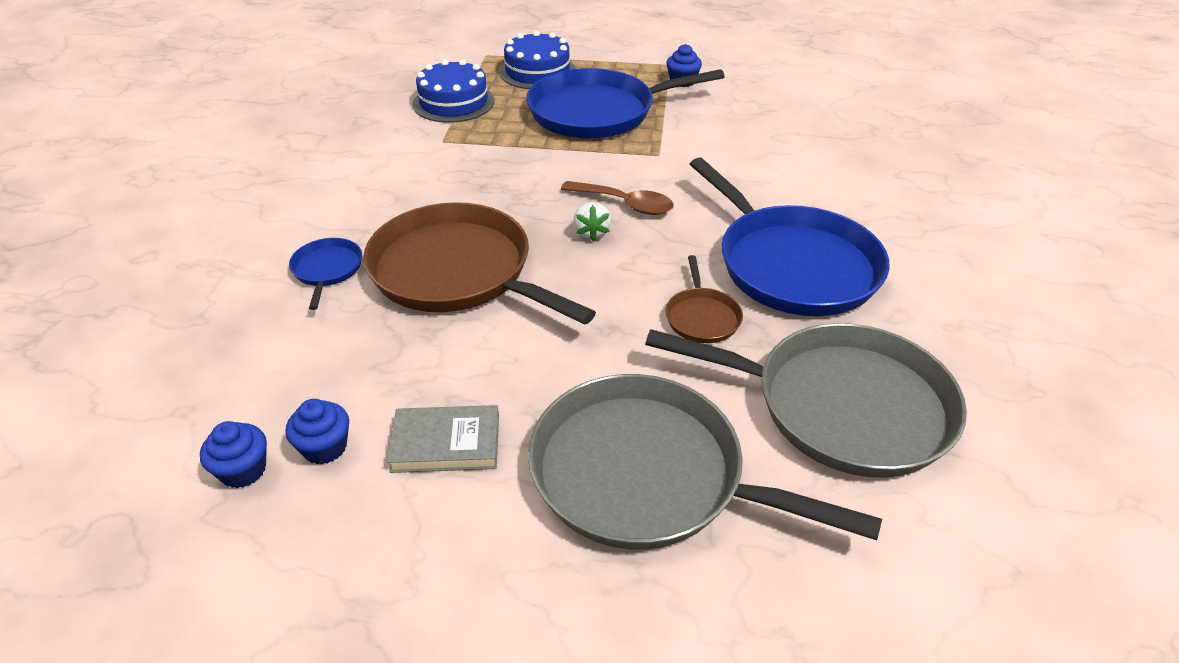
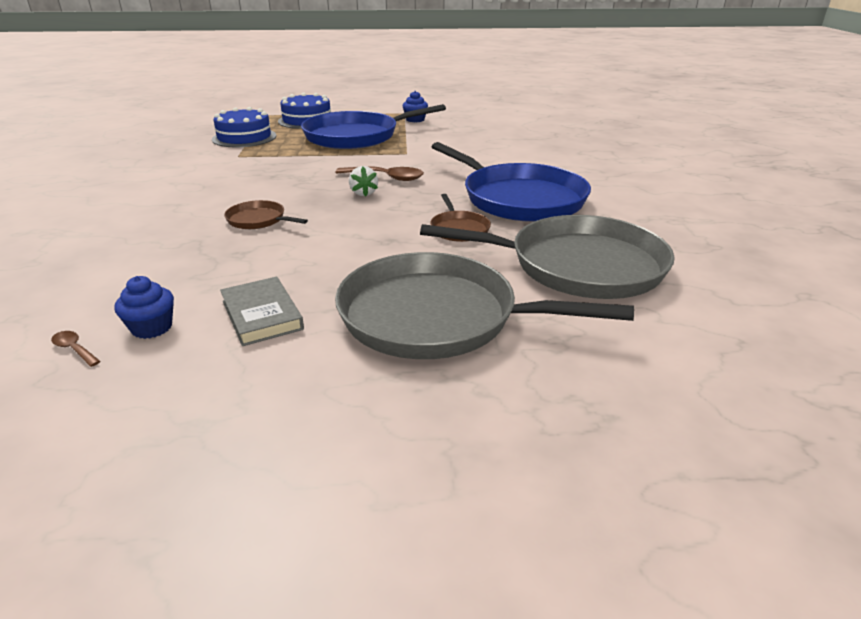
camera: 10 degrees left, 10 degrees down
blue cupcake [200,421,267,488] -> brown spoon [51,331,101,367]
blue pan [289,238,362,310] -> none
brown pan [363,202,596,324] -> brown pan [224,200,308,229], size x0.44
grey book [387,405,499,473] -> grey book turned 75 degrees clockwise [220,277,304,346]

